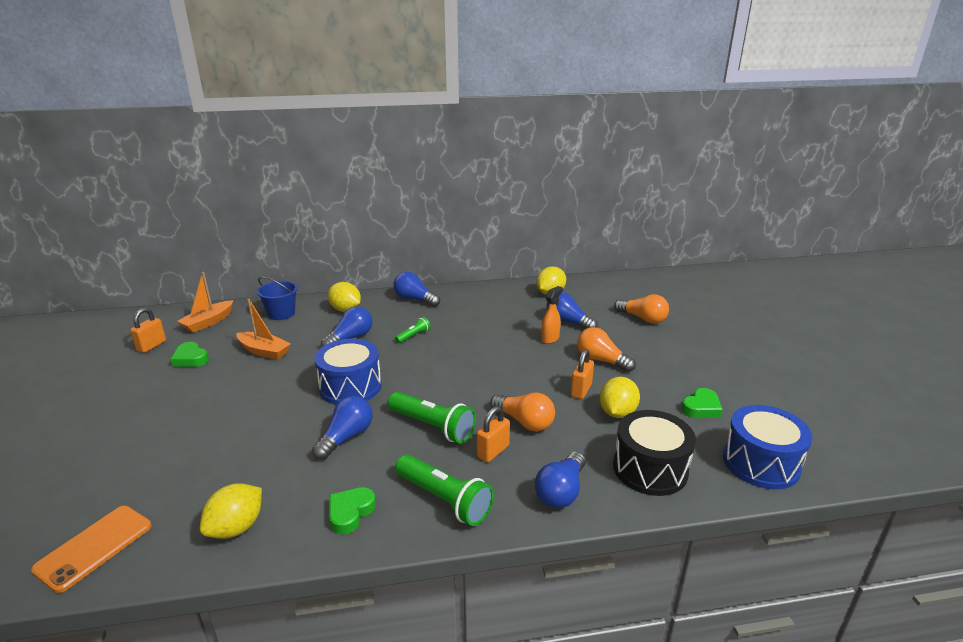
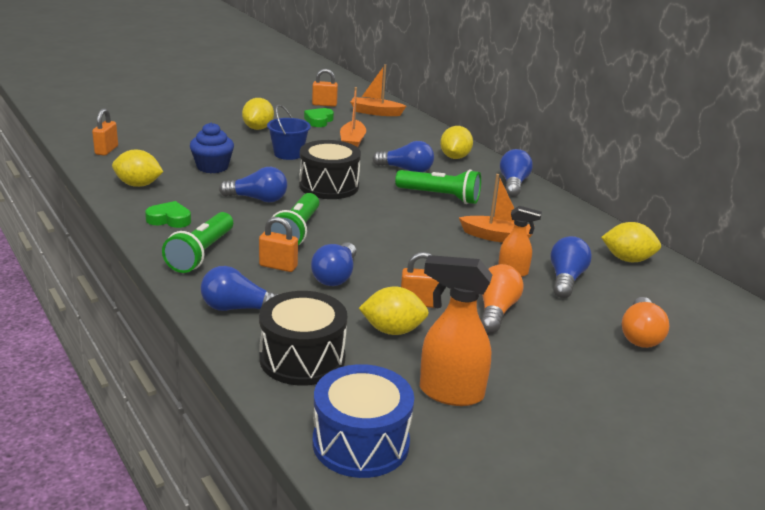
camera: 65 degrees right, 0 degrees up
orange phone [31,506,152,593] -> orange padlock [92,108,118,156]
blue bucket [257,277,298,320] -> blue bucket moved to [267,105,311,160]
blue drum [314,339,381,405] -> black drum [299,140,361,199]
green flashlight [395,317,431,343] -> green flashlight [395,169,481,204], size x1.94
orange light bulb [490,392,555,431] -> blue light bulb [311,242,356,286]
green heart [681,388,723,418] -> orange spray bottle [420,255,492,406]
none -> blue cupcake [190,122,234,173]
none -> yellow lemon [242,98,274,130]
none -> orange boat [459,174,532,243]

